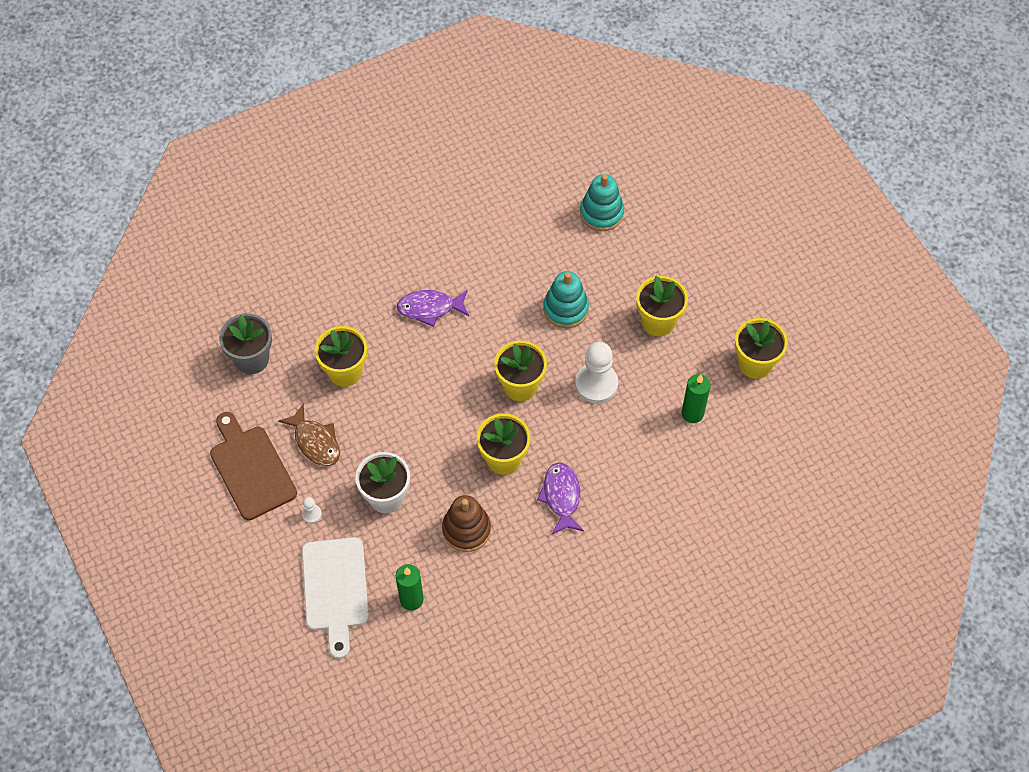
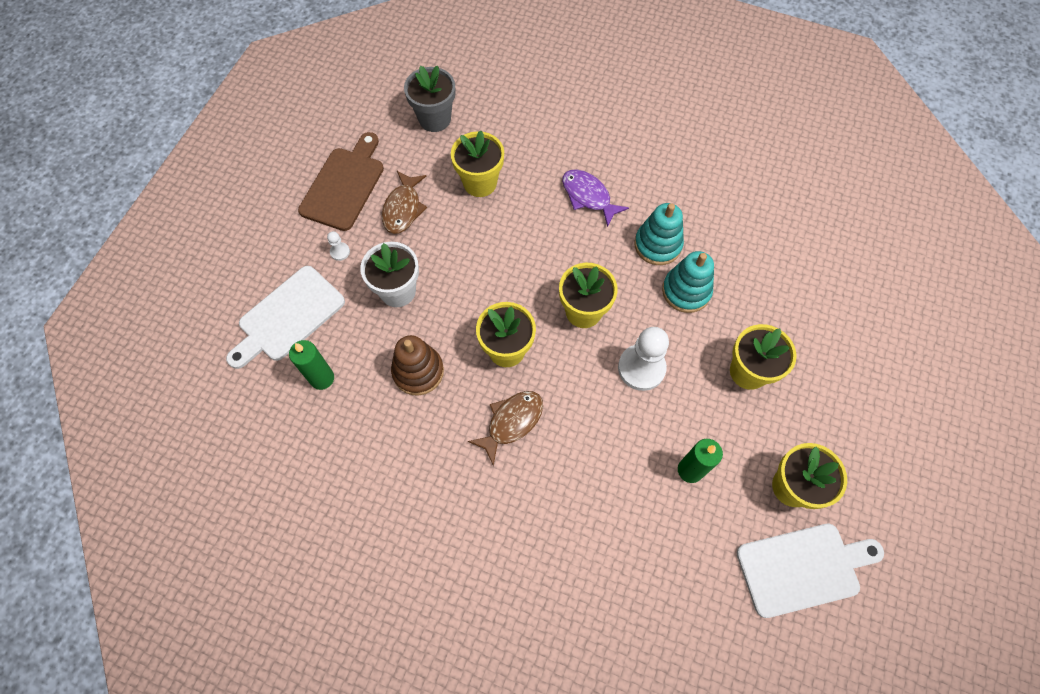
camera: 50 degrees right, 5 degrees up
purple fish [537,462,584,534] -> brown fish [468,391,543,466]
turquoise stacking toy [580,174,624,231] -> turquoise stacking toy moved to [634,203,684,265]
none -> white cutting board [736,524,884,618]

